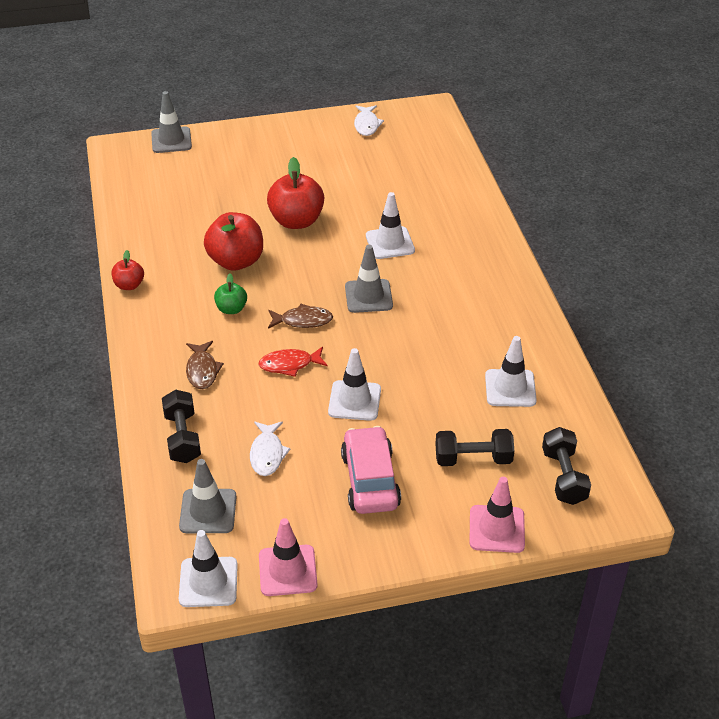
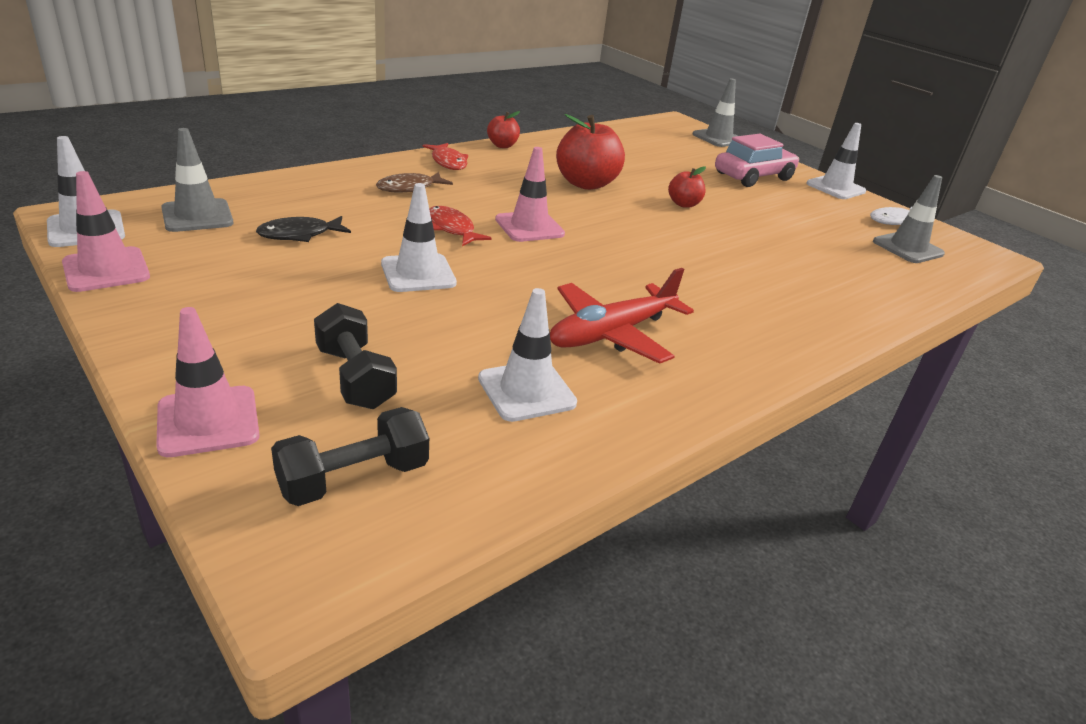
camera: 60 degrees right, 10 degrees down
black dumbbell [162,390,201,463] -> none
green apple [214,274,247,314] -> none
white fish [250,422,291,476] -> black fish [256,216,351,242]
red apple [267,157,324,229] -> red apple [668,166,706,208], size x0.53
brown fish [268,304,333,329] -> pink traffic cone [495,147,565,242]
pink car [341,426,401,514] -> pink car moved to [715,134,799,187]
grey traffic cone [345,245,393,313] -> grey traffic cone moved to [873,175,945,263]
white traffic cone [366,192,415,259] -> white traffic cone moved to [806,123,866,199]
none -> red fish [423,143,468,170]
none -> red plane [550,268,694,364]

